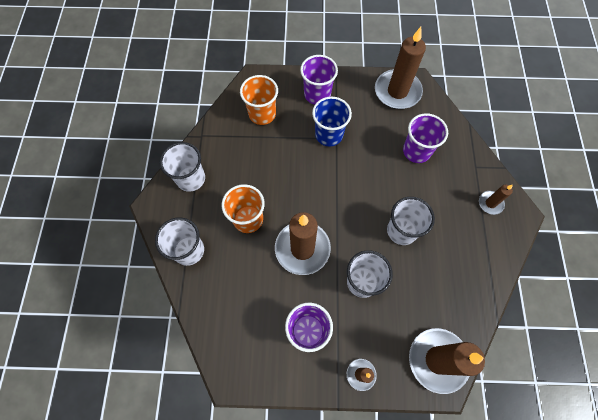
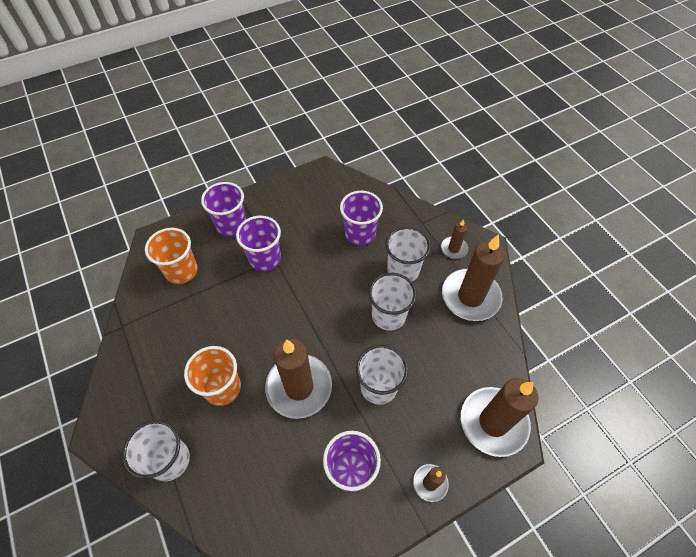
camera: 30 degrees left, 10 degrees down
white cup [160,142,205,192] -> white cup moved to [385,227,431,282]
blue cup [312,97,352,146] -> purple cup [236,216,281,272]
brown candle [375,27,426,109] -> brown candle moved to [442,234,505,321]

